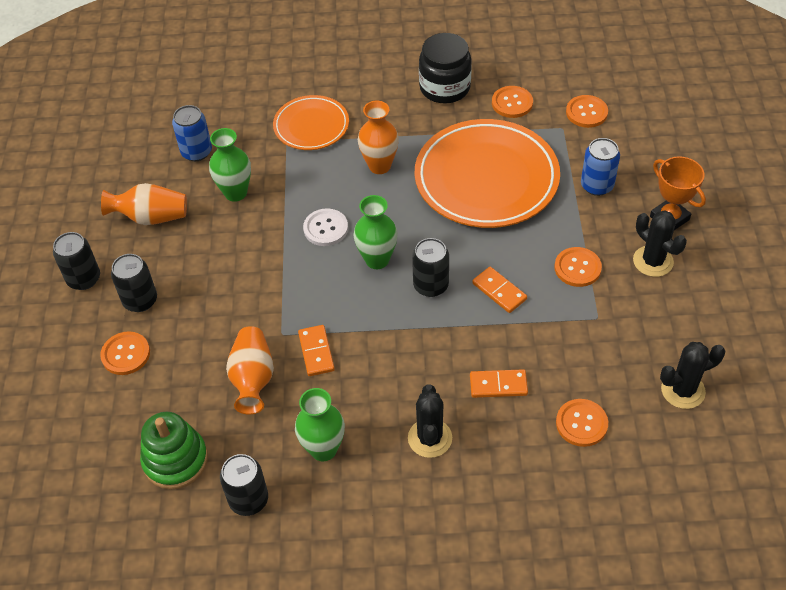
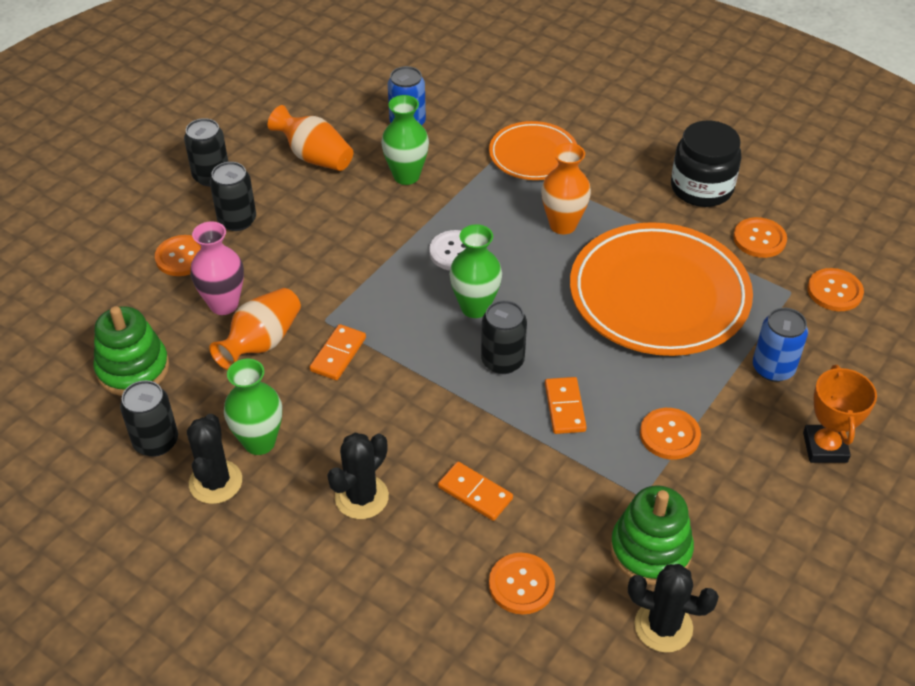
camera: 35 degrees right, 5 degrees down
black cactus [633,210,687,277] -> black cactus moved to [187,414,242,504]
none -> pink vase [190,221,244,315]
none -> green stacking toy [610,485,694,585]

